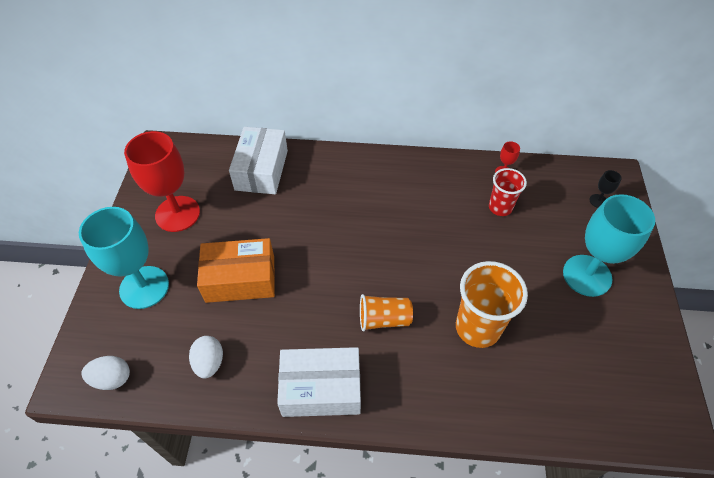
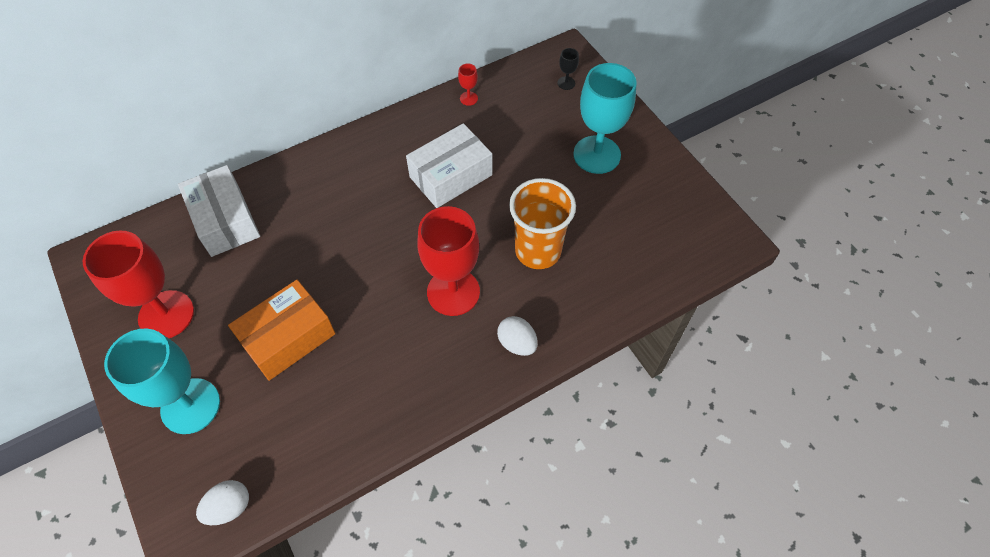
camera: 35 degrees left, 5 degrees up
white egg [189,336,223,378] -> white egg moved to [497,316,538,356]
white box [277,347,361,417] -> white box moved to [406,123,493,208]
orange cup [360,294,413,331] -> red goblet [418,206,480,316]
red cup [489,168,527,216] -> none

